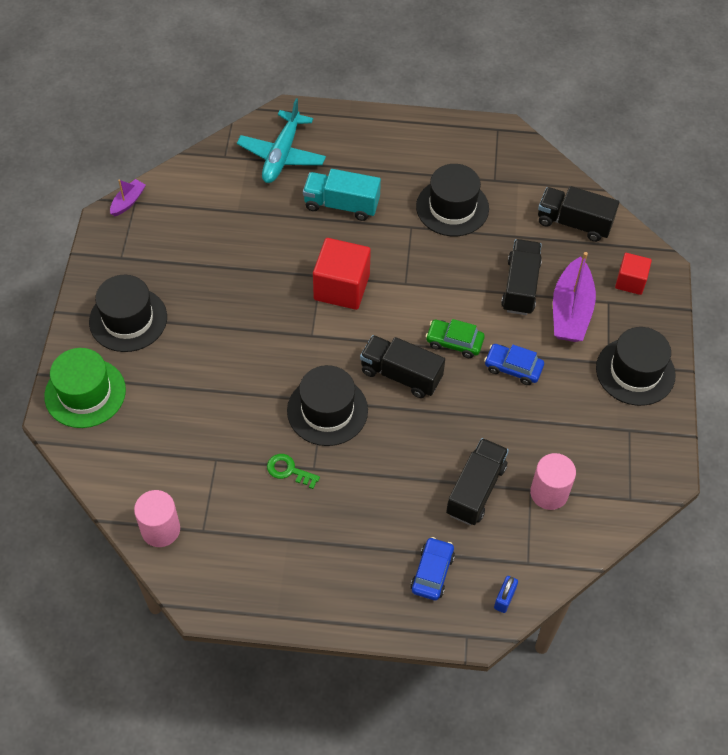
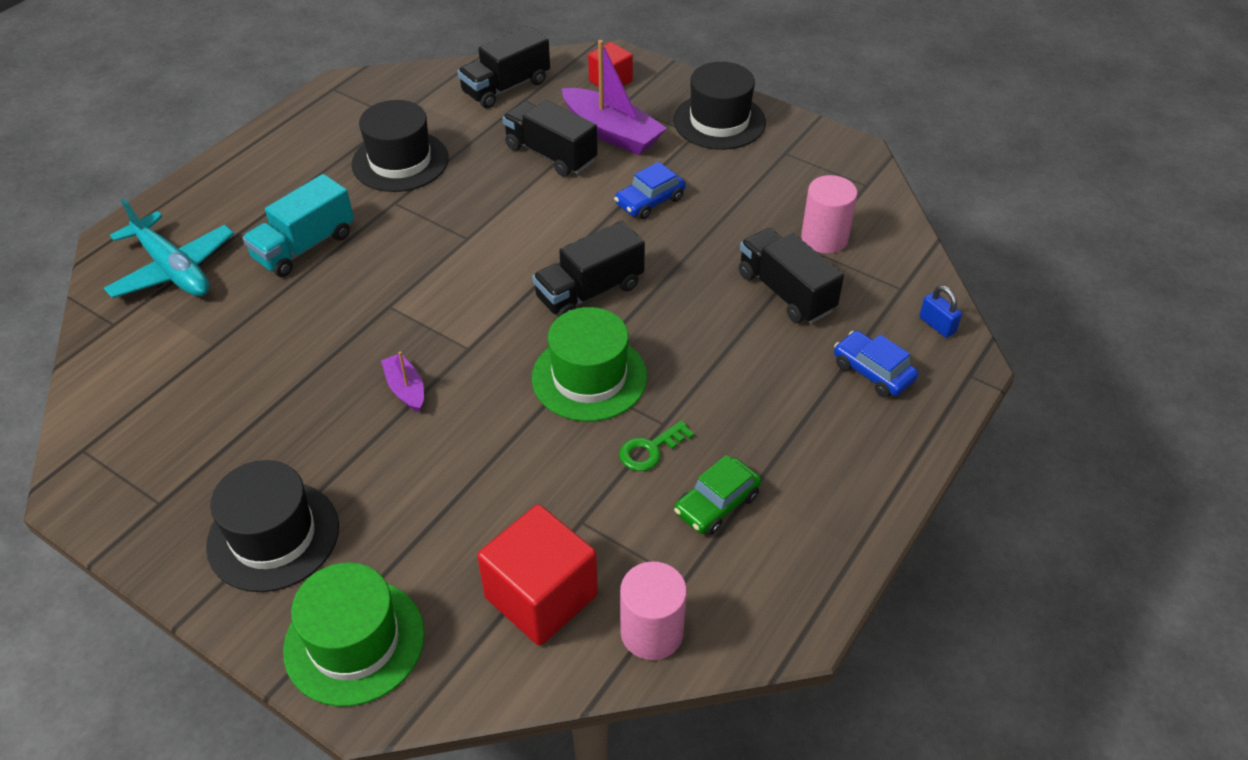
camera: 60 degrees left, 10 degrees down
purple boat [110,179,146,216] -> purple boat moved to [381,351,424,412]
black hat [287,365,368,446] -> green hat [532,307,647,422]
red cube [313,238,371,310] -> red cube moved to [477,504,598,646]
green car [425,319,485,358] -> green car moved to [674,455,761,535]

